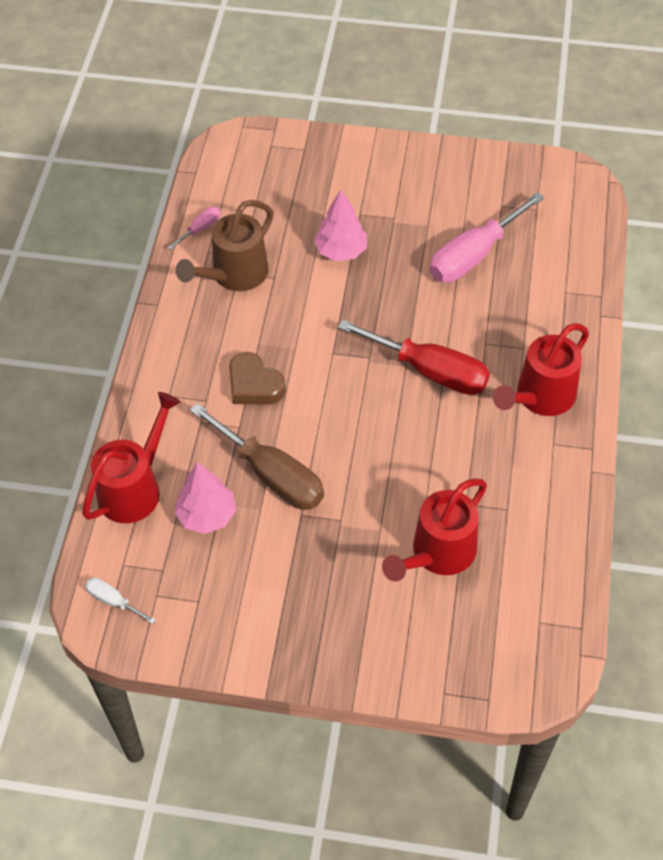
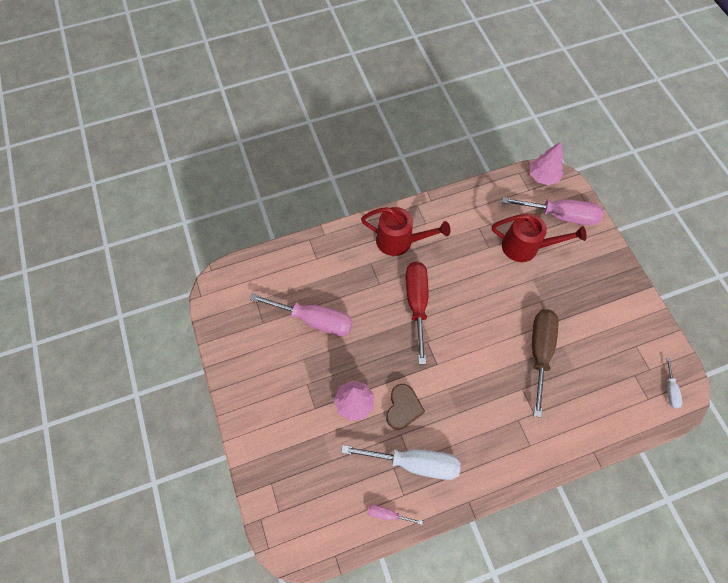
camera: 120 degrees left, 10 degrees up
red watering can [82,392,181,523] -> none
pink tree [174,462,236,534] -> pink tree moved to [530,142,563,185]
brown watering can [176,200,273,291] -> white screwdriver [341,445,461,480]
brown heart [229,352,286,405] -> brown heart moved to [386,384,425,430]
none -> pink screwdriver [502,197,604,225]

